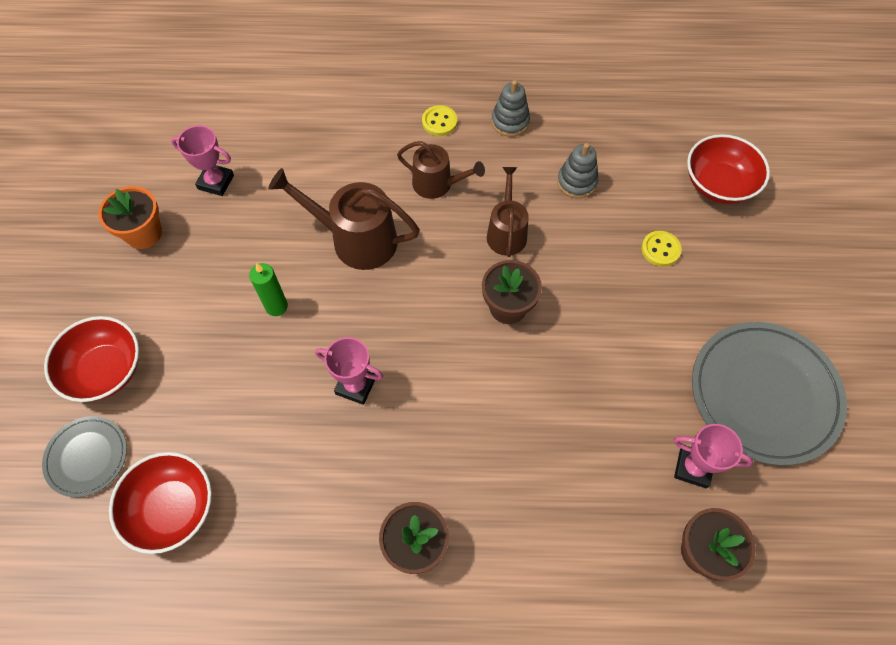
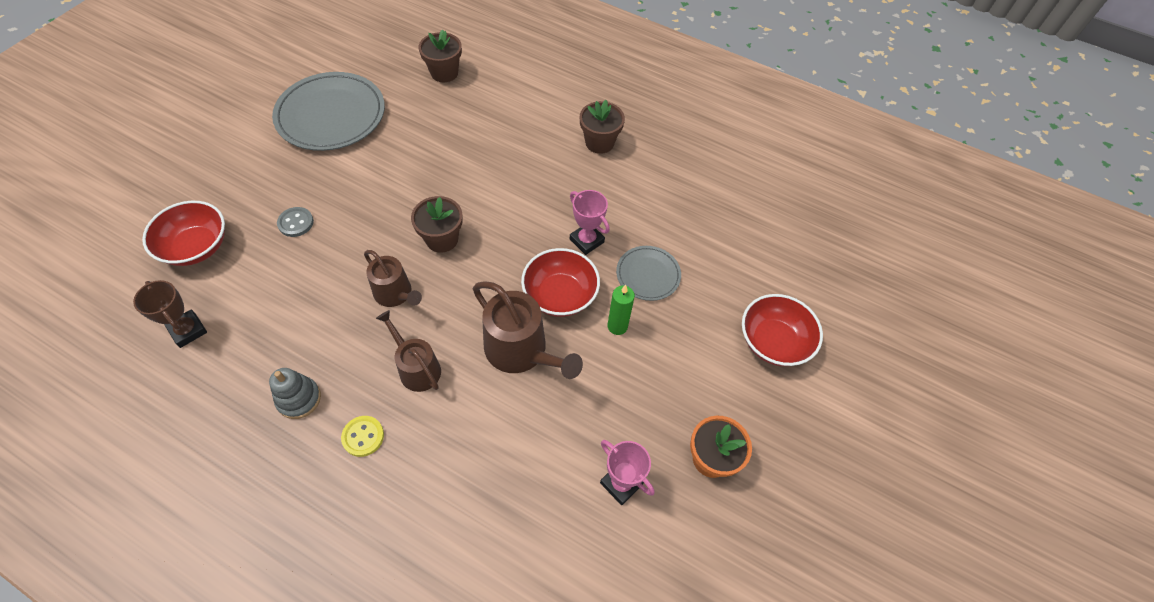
camera: 155 degrees left, 5 degrees down
grey plate [42,416,127,497] -> grey plate moved to [616,246,681,301]
red bowl [109,452,212,554] -> red bowl moved to [521,248,600,317]
brown watering can [487,167,529,257] -> brown watering can turned 75 degrees counterclockwise [364,250,422,307]
grey stacking toy [557,143,599,198] -> none
yellow button [641,231,682,267] -> grey button [277,207,314,237]
pink trophy [674,424,753,488] -> none
none -> brown trophy [133,280,207,348]

